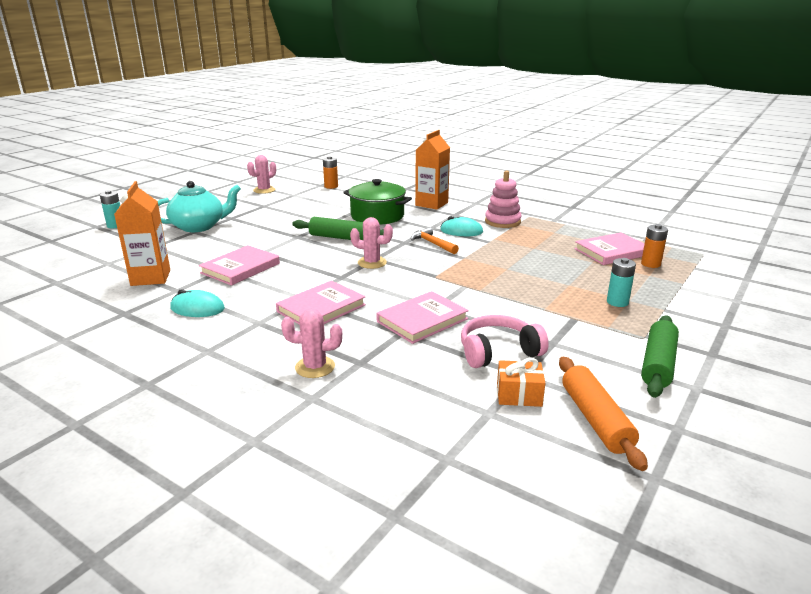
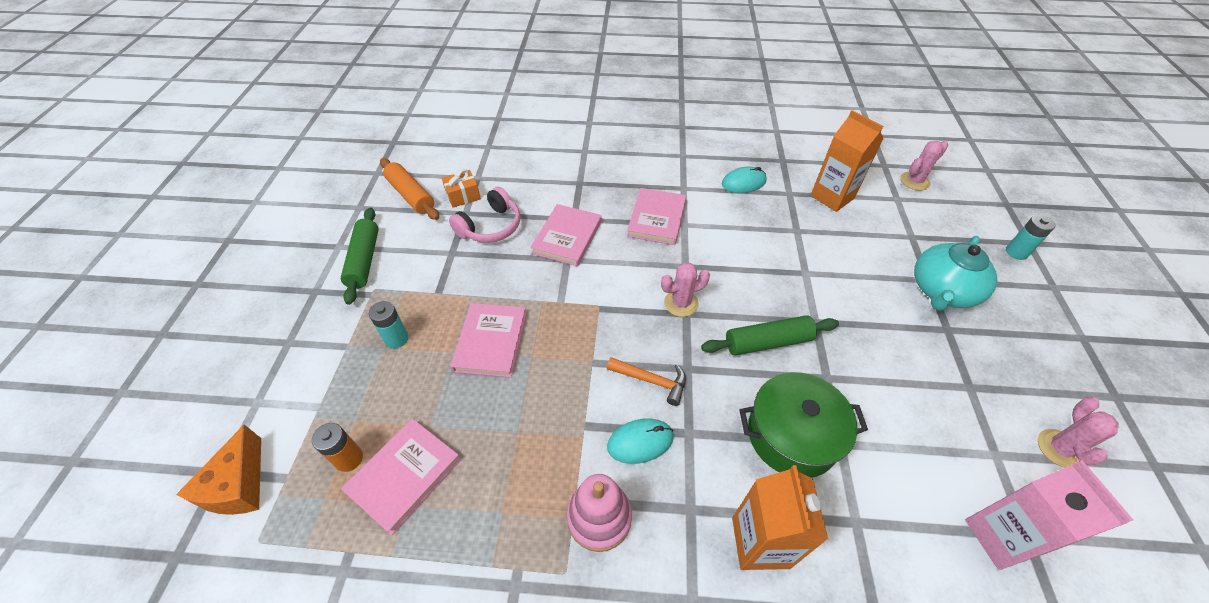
camera: 150 degrees right, 25 degrees up
pink book [199,245,280,285] -> pink book moved to [450,303,527,378]
pink cactus [281,309,342,378] -> pink cactus moved to [900,141,948,191]
orange battery [323,156,338,189] -> pink carton [965,460,1133,570]
none -> orange cheese [176,425,261,515]

